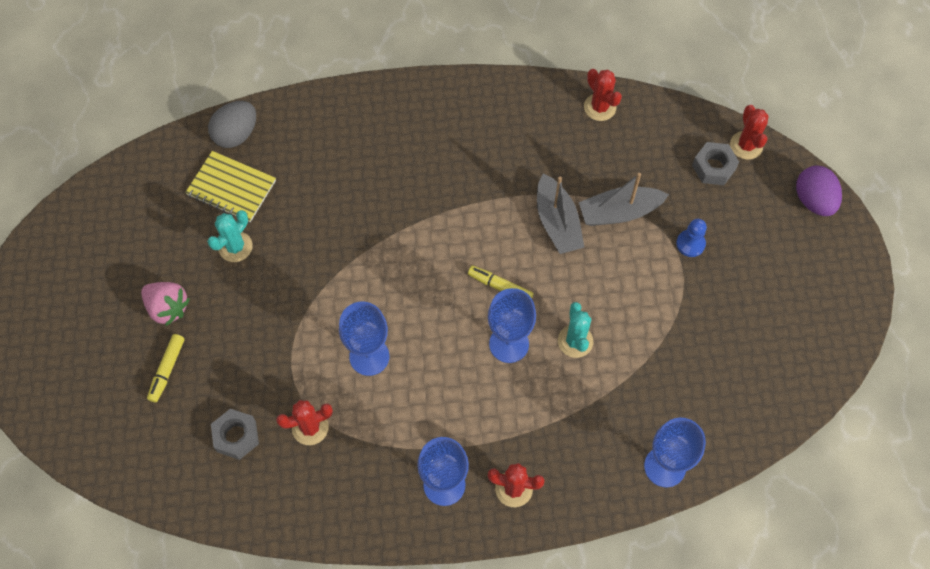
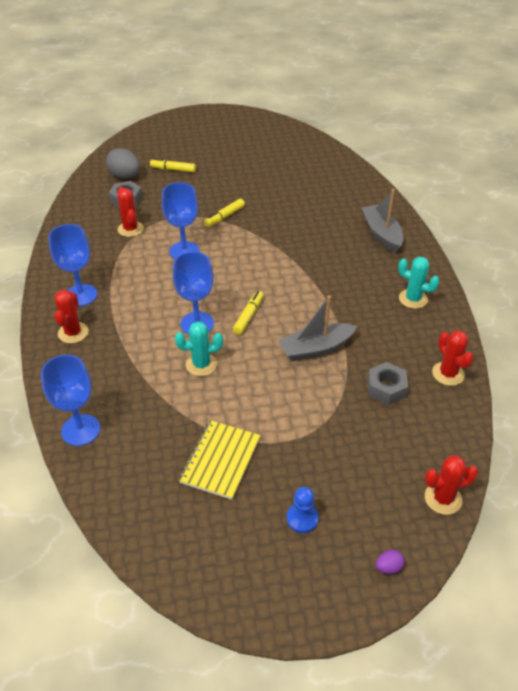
camera: 85 degrees right, 20 degrees down
pink strawberry [141,282,190,326] -> none
yellow notebook [185,151,276,222] -> yellow notebook moved to [179,420,260,500]
turquoise cactus [207,210,253,262] -> turquoise cactus moved to [398,257,440,309]
grey egg [208,101,256,148] -> grey egg moved to [106,148,140,179]
grey boat [579,173,669,226] -> grey boat moved to [362,189,404,253]
red cactus [584,69,622,121] -> red cactus turned 75 degrees counterclockwise [432,331,474,386]
blue pawn [676,219,707,257] -> blue pawn moved to [287,487,319,533]
grey nut [692,142,739,185] -> grey nut moved to [367,362,409,405]
purple egg [796,165,842,216] -> purple egg [376,550,405,574], size x0.47
none -> yellow marker [204,199,245,227]

